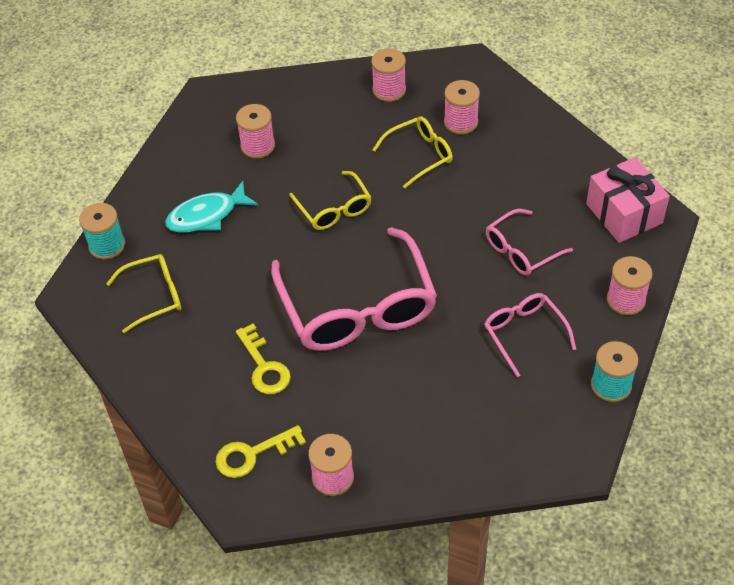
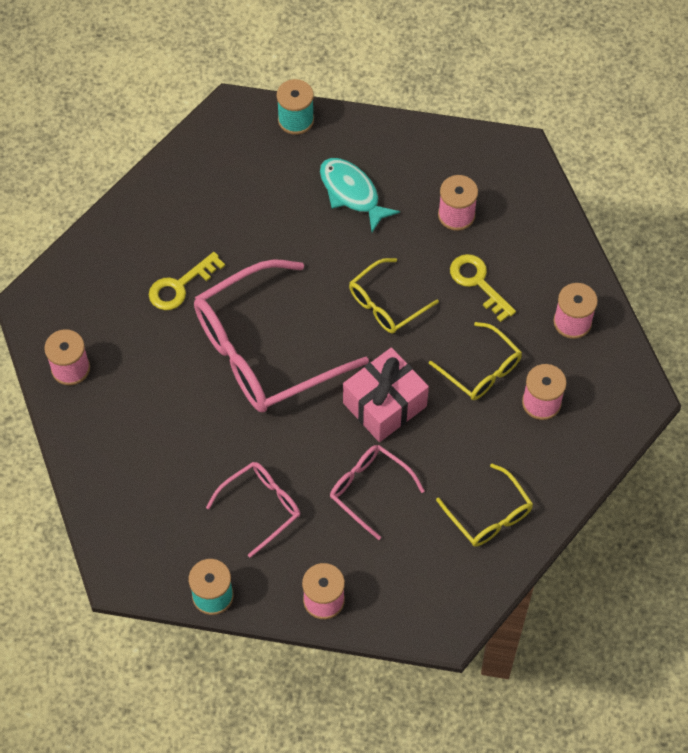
camera: 75 degrees right, 10 degrees up
yellow glasses [106,254,181,333] -> yellow glasses moved to [436,464,533,547]
yellow key [215,425,306,478] -> yellow key moved to [450,254,516,322]
pink gift [586,157,670,243] -> pink gift moved to [343,347,429,442]

